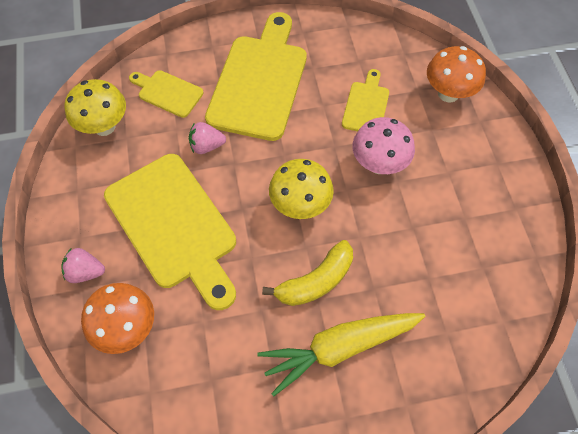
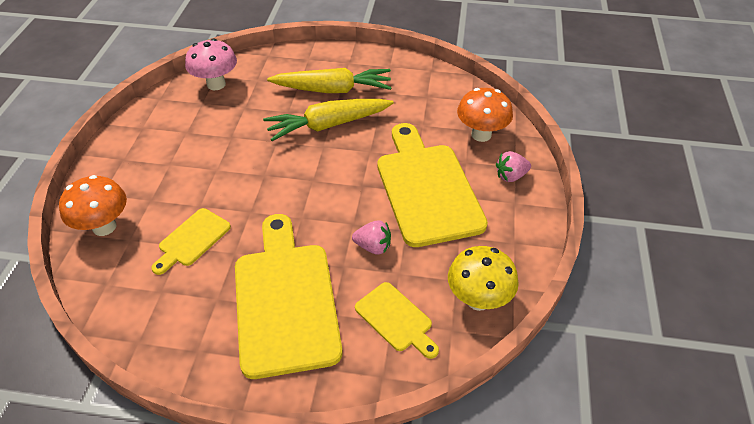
camera: 160 degrees left, 15 degrees down
pink strawberry [62,248,105,283] -> pink strawberry turned 135 degrees clockwise [496,151,531,182]
yellow cutting board [205,12,307,141] -> yellow cutting board turned 135 degrees clockwise [235,214,343,379]
yellow banana [262,240,353,306] -> yellow carrot [263,99,394,141]
yellow mushroom [269,159,334,219] -> none
pink mushroom [353,117,415,174] -> pink mushroom moved to [185,39,237,90]

